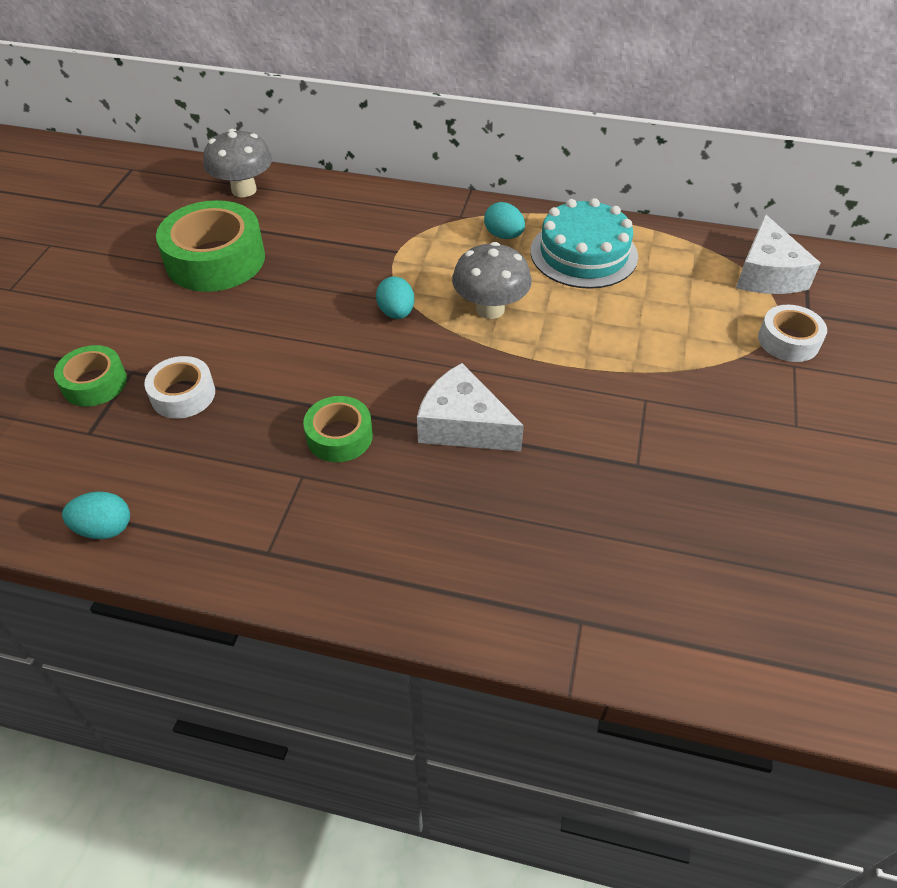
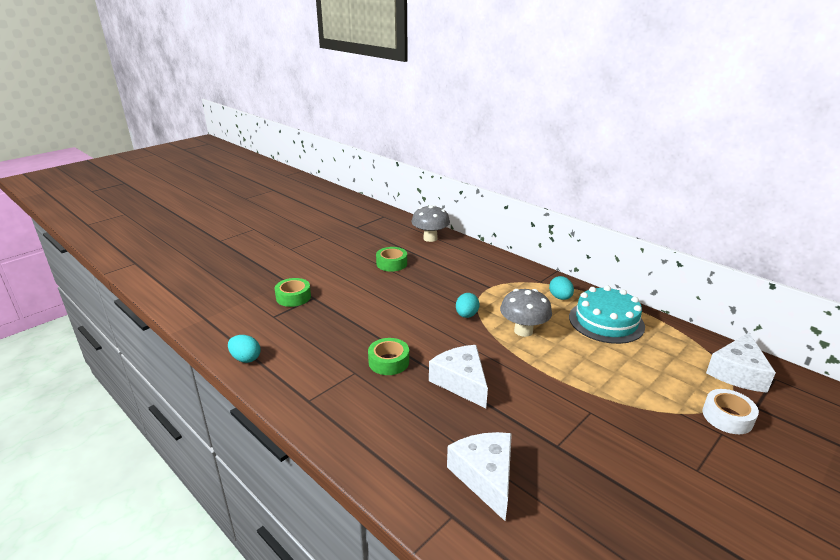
camera: 30 degrees right, 20 degrees down
white tape [144,356,215,419] -> none
green tape [156,200,265,292] -> green tape [376,247,407,272], size x0.55
none -> white cheese [447,432,512,521]

